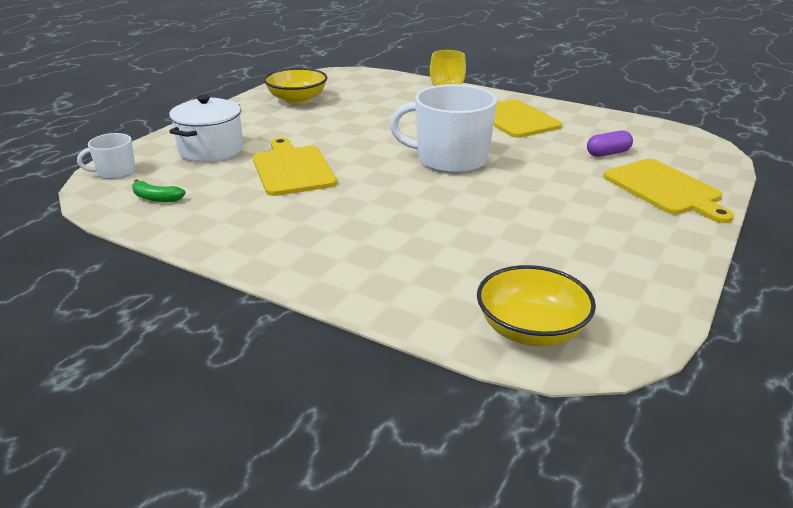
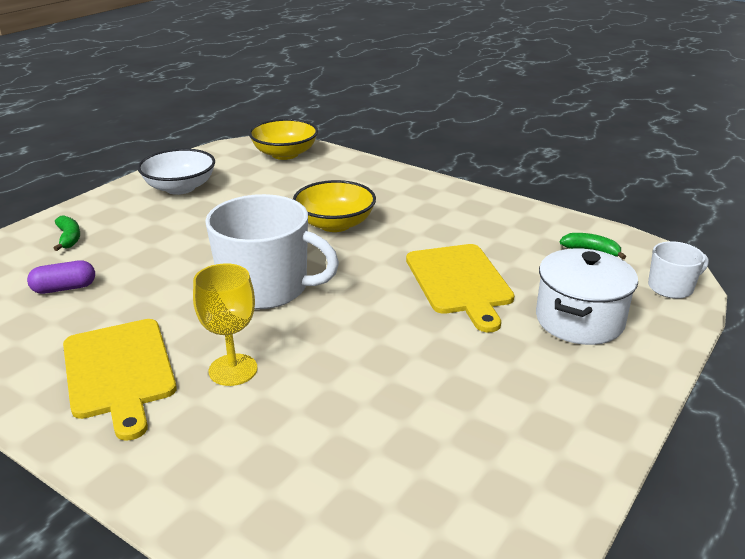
camera: 175 degrees left, 0 degrees up
yellow bowl [264,68,327,104] -> yellow bowl moved to [293,180,376,232]
yellow cutting board [604,159,734,223] -> green banana [54,215,80,251]
none -> white bowl [137,148,215,195]

